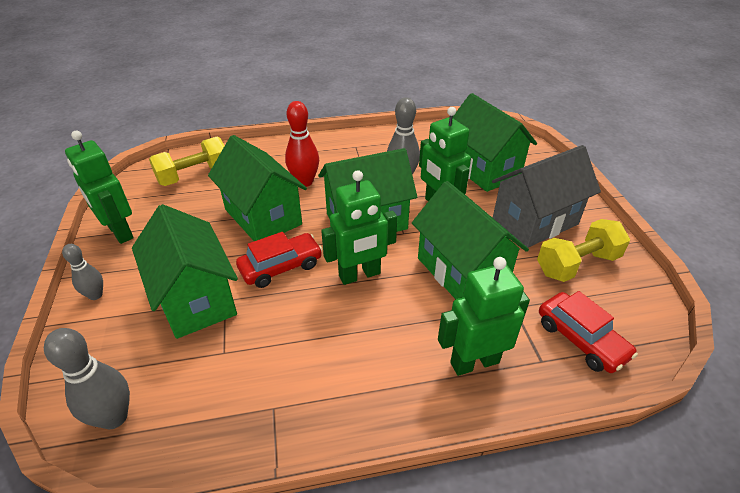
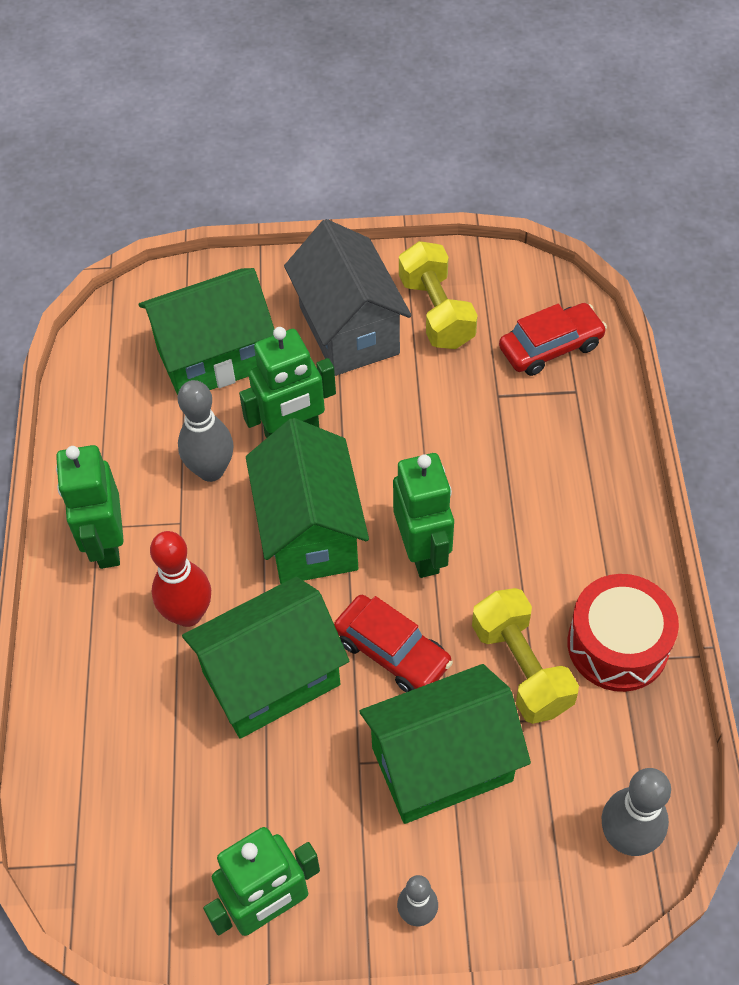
camera: 80 degrees left, 15 degrees up
yellow dumbbell [149,137,224,186] -> yellow dumbbell moved to [472,588,579,724]
red car [236,232,323,288] -> red car turned 150 degrees clockwise [334,595,453,692]
green house [412,181,529,299] -> none
green robot [438,257,530,376] -> green robot moved to [56,445,124,569]
none -> red drum [567,574,679,692]

